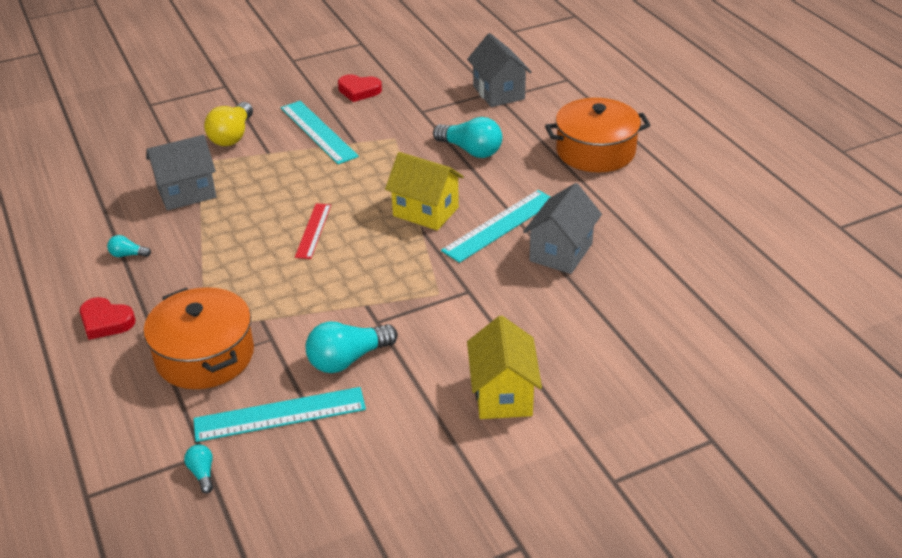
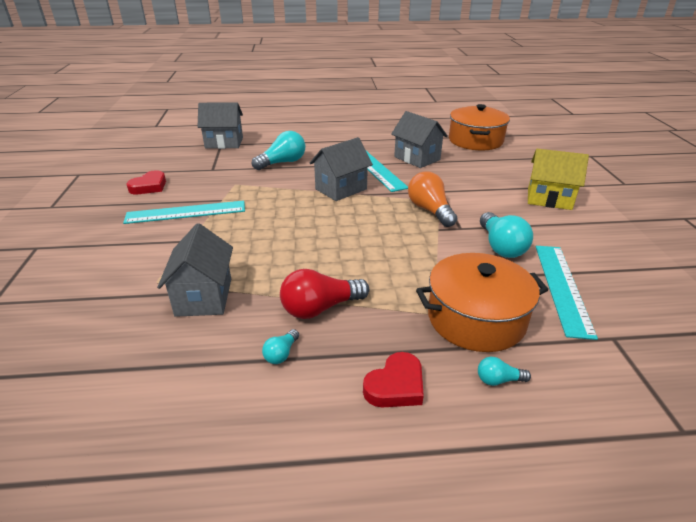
camera: 70 degrees left, 5 degrees down
turquoise light bulb [184,444,213,494] -> turquoise light bulb moved to [478,356,531,386]
yellow light bulb [204,102,253,146] -> none
red ruler [295,203,331,259] -> none
yellow house [385,152,464,230] -> grey house [310,137,373,201]
orange pot [545,98,651,173] -> orange pot moved to [449,104,510,150]
none -> red light bulb [280,269,369,319]
none -> orange light bulb [408,171,457,227]

